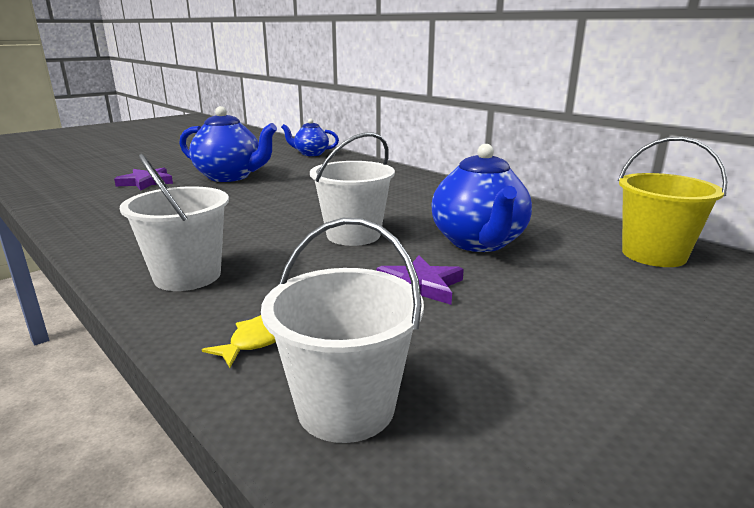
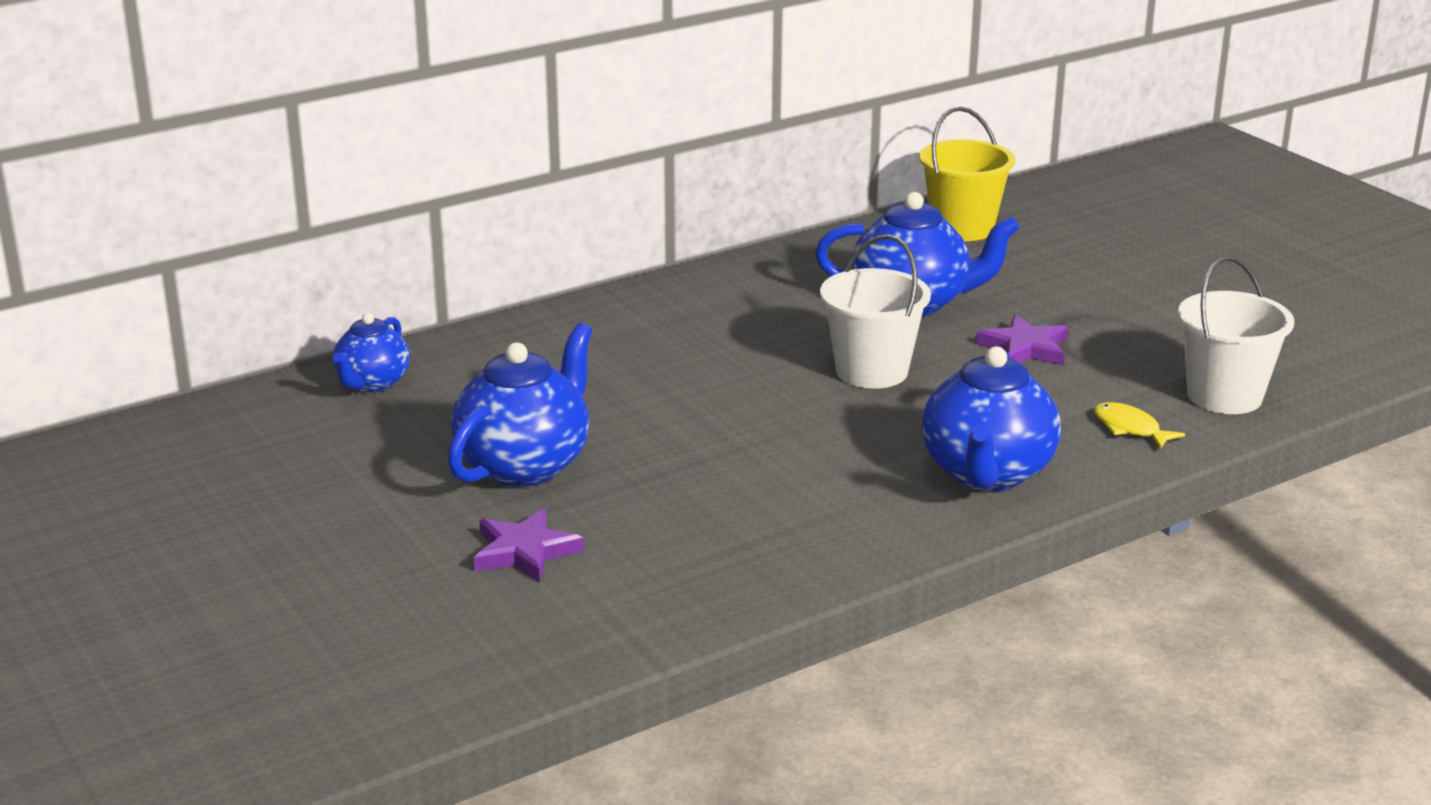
camera: 80 degrees left, 5 degrees up
white bucket [120,154,229,291] -> blue teapot [922,346,1061,491]

